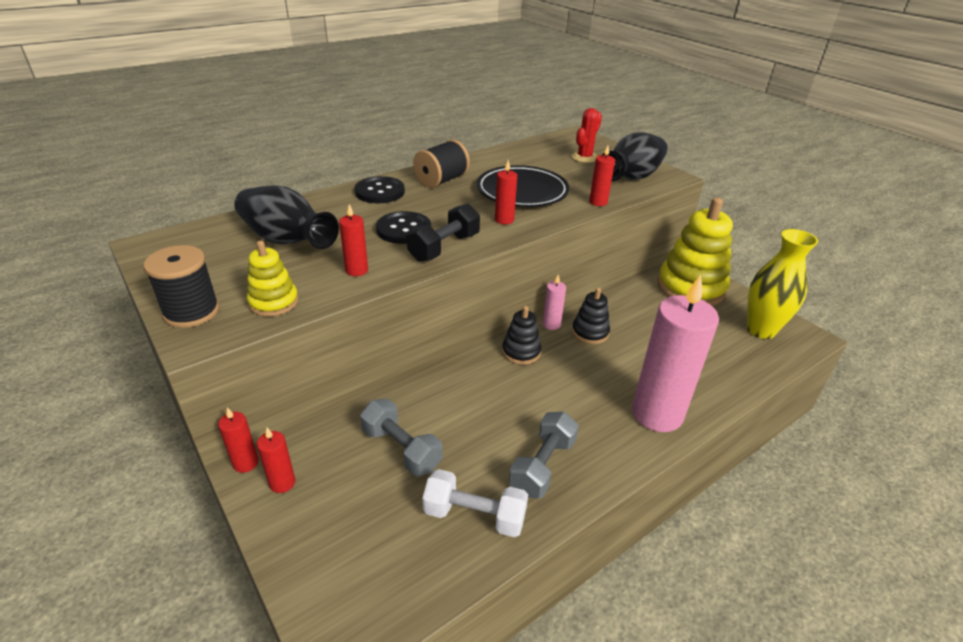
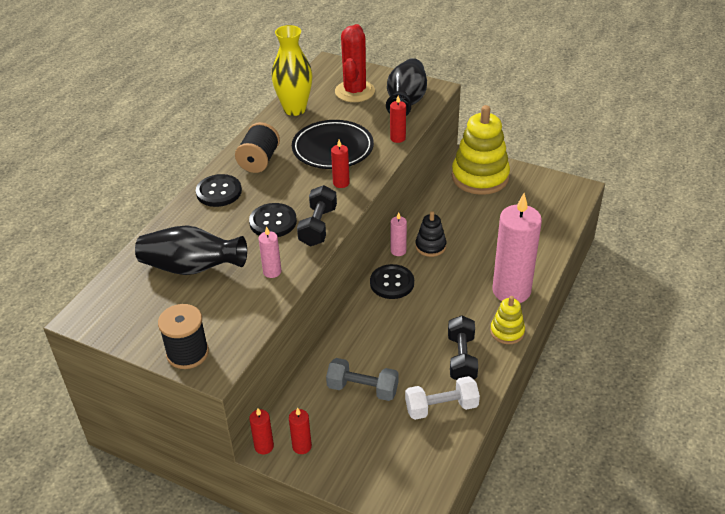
camera: 25 degrees left, 5 degrees up
yellow stacking toy [246,241,299,317] -> yellow stacking toy moved to [490,296,525,344]
red candle [339,204,368,276] -> pink candle [258,226,282,278]
black stacking toy [502,306,541,365] -> black button [370,264,414,299]
grey dumbbell [509,412,579,499] -> black dumbbell [448,315,478,380]
red cactus [571,108,602,163] -> red cactus [335,24,375,102], size x1.60
yellow vase [747,229,818,339] -> yellow vase moved to [272,25,312,116]

